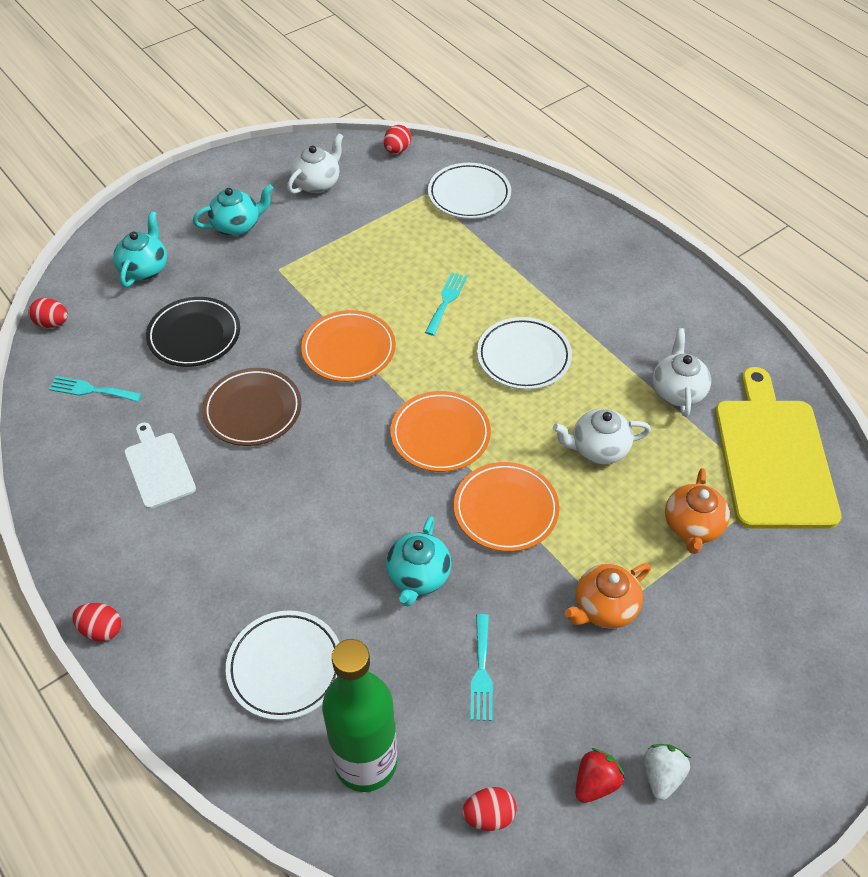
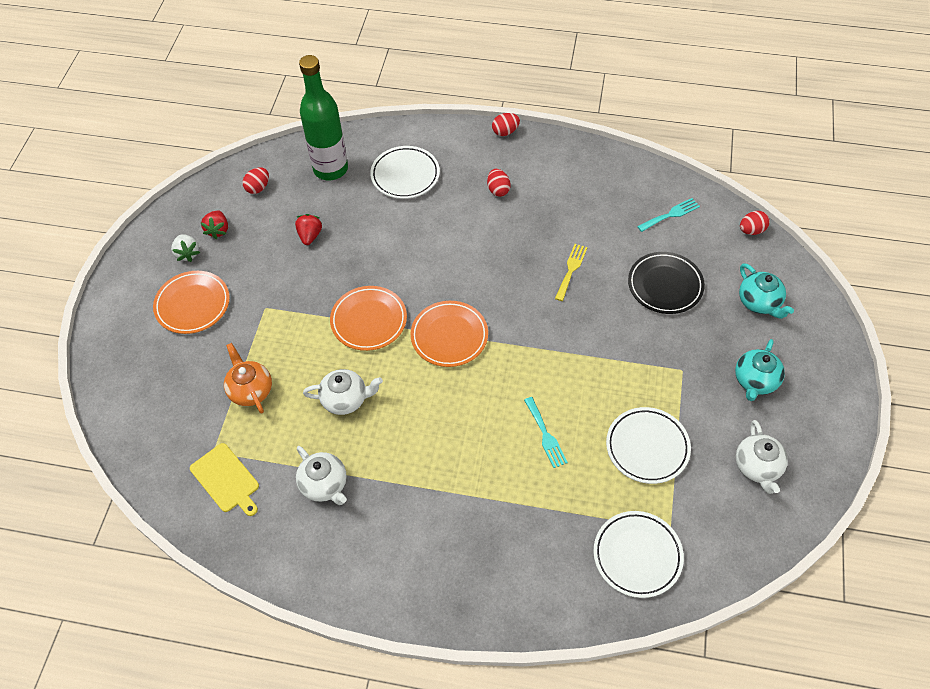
camera: 140 degrees right, 5 degrees up
white cutting board [124,422,196,509] -> none
brown plate [202,368,302,446] -> yellow fork [555,244,588,301]
orange plate [301,310,396,382] -> orange plate moved to [153,271,230,334]
red egg [384,125,411,154] -> red egg moved to [487,169,511,197]
turquoise teapot [386,516,451,607] -> none
turquoise fork [470,614,493,721] -> red strawberry [295,214,322,245]
white plate [477,317,572,390] -> white plate moved to [606,407,691,484]
white teapot [553,409,651,464] -> white teapot turned 45 degrees clockwise [303,369,383,415]
orange teapot [565,563,651,629] -> none
yellow cutting board [715,367,841,528] -> yellow cutting board [190,443,259,516], size x0.52

